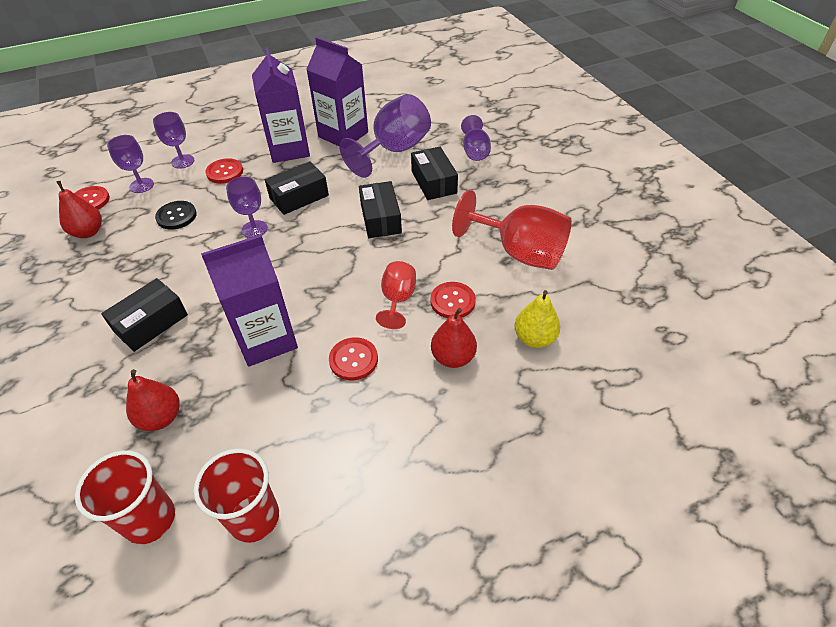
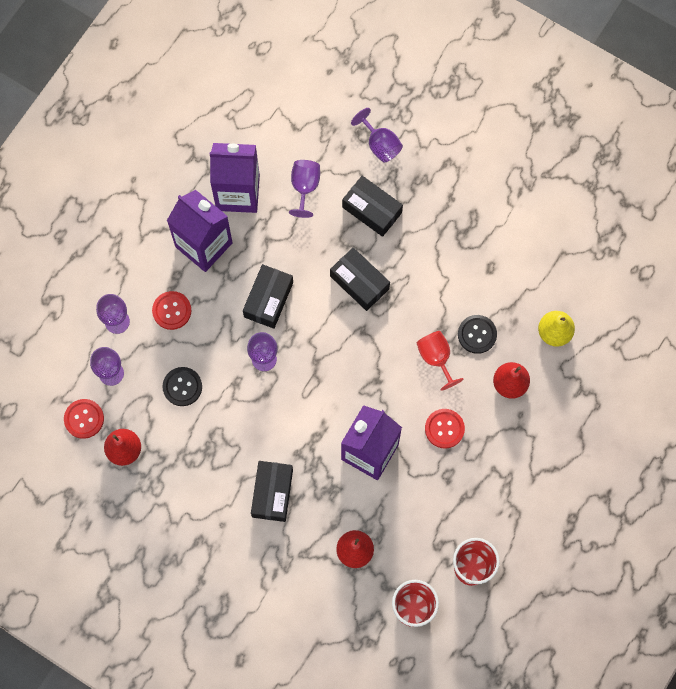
camera: 35 degrees left, 25 degrees up
purple goblet [340,94,431,178] -> purple goblet [289,160,320,218], size x0.55
red button [430,282,476,318] -> black button [458,315,497,354]
red goblet [452,190,572,270] -> none

